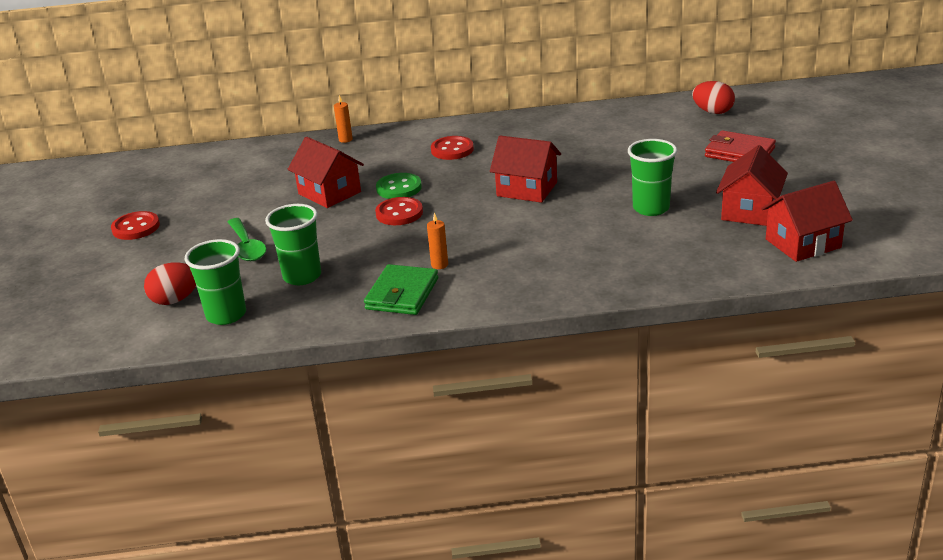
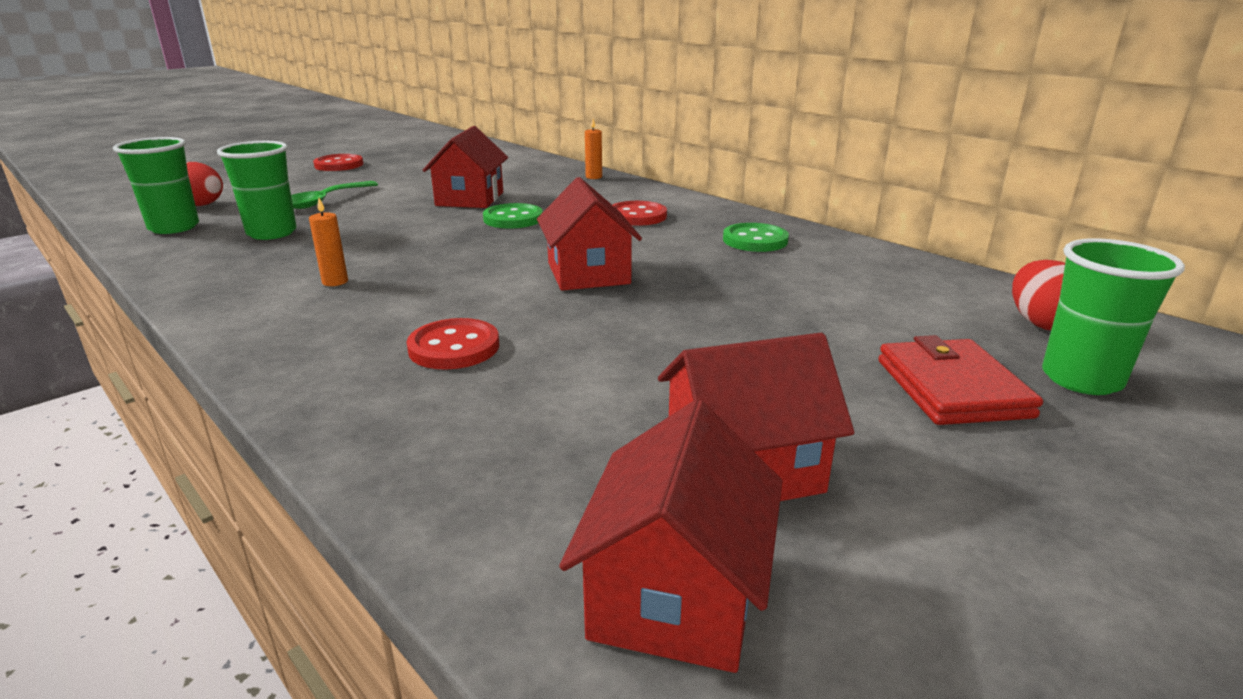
camera: 50 degrees right, 5 degrees down
green wallet [364,264,438,315] -> none
red button [375,197,423,225] -> red button moved to [407,318,499,369]
green cup [628,139,677,216] -> green cup moved to [1042,238,1185,395]
red house [761,181,853,262] -> red house turned 75 degrees clockwise [559,400,782,673]
none -> green button [723,223,789,252]

